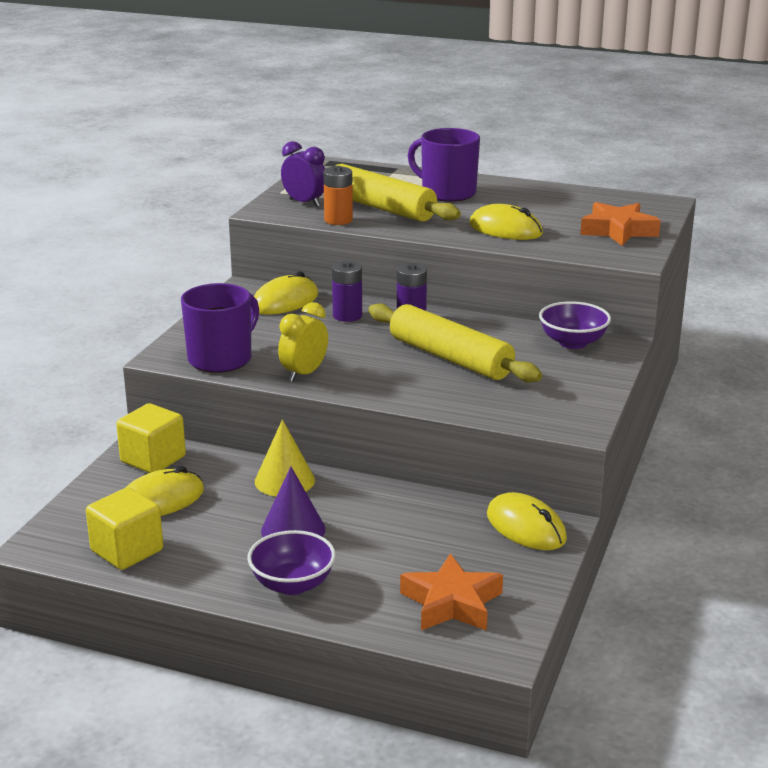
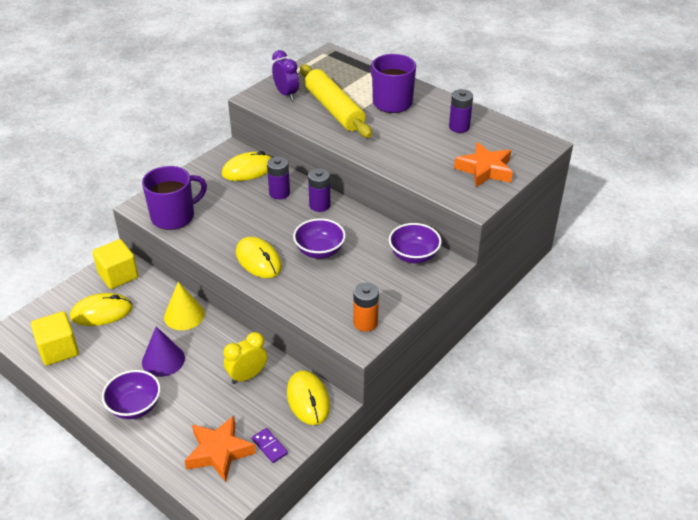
camera: 20 degrees right, 15 degrees up
yellow clock [278,302,328,382] -> yellow clock moved to [223,332,267,384]
orange battery [323,166,353,225] -> orange battery moved to [353,283,379,332]
yellow rolling pin [368,303,542,383] -> purple bowl [293,218,346,259]
yellow mouse [469,204,543,240] -> yellow mouse moved to [236,237,282,278]
none -> purple domino [252,428,288,463]
none -> purple battery [449,89,473,133]

